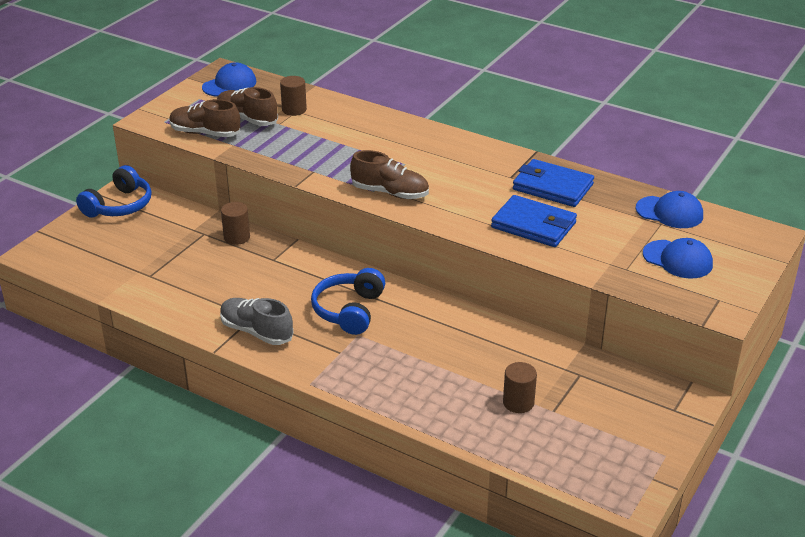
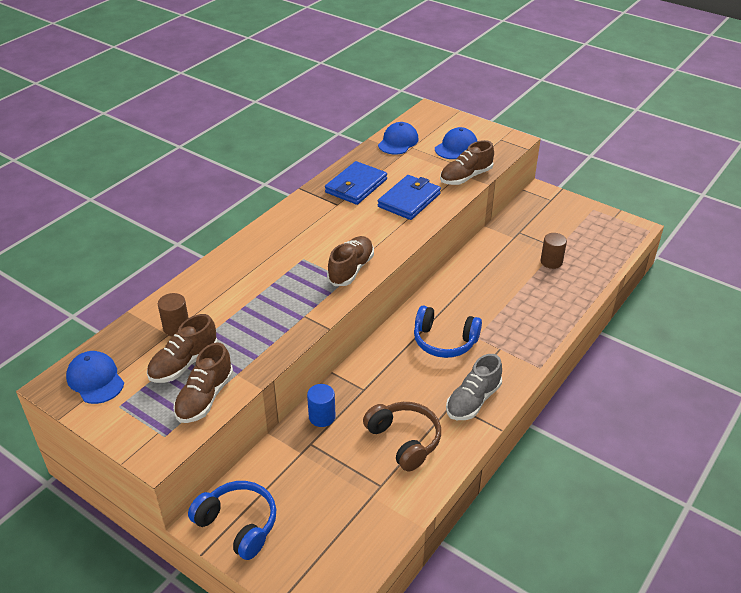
camera: 85 degrees left, 5 degrees up
brown cylinder [221,202,250,245] -> blue cylinder [307,384,336,427]
none -> brown headphones [363,402,441,472]
none -> brown shoe [440,140,494,185]

